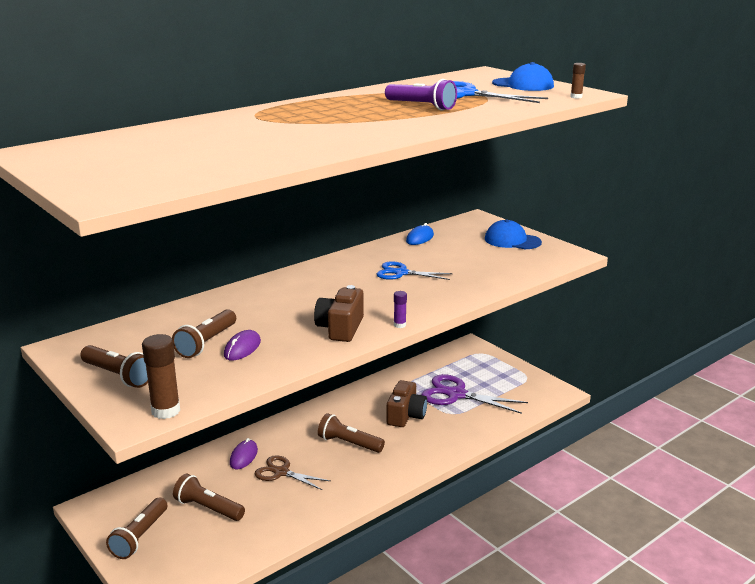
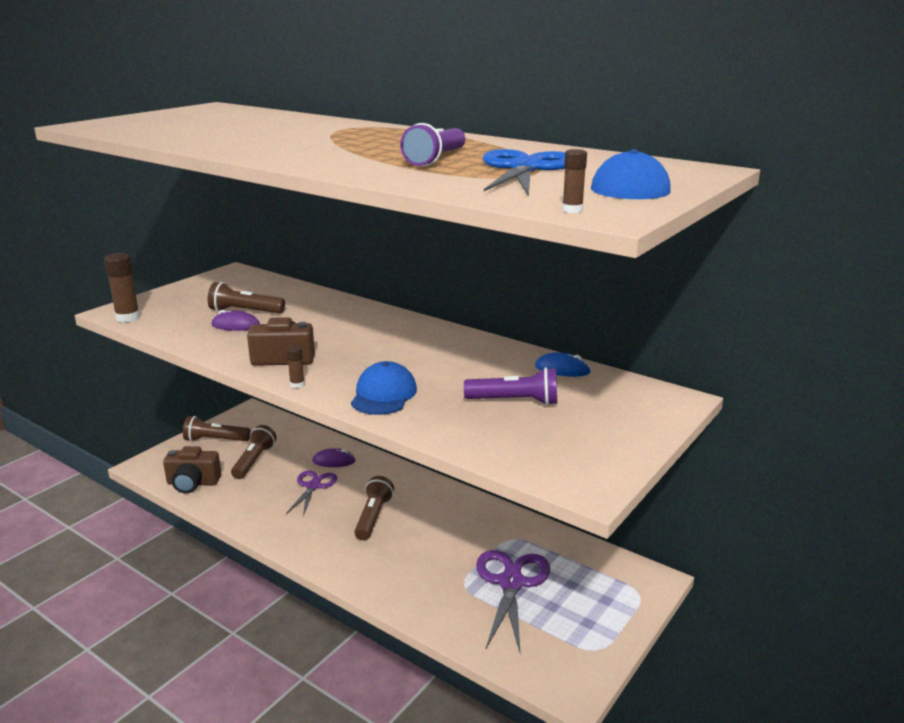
camera: 75 degrees right, 0 degrees up
brown flashlight [80,345,148,388] -> none
brown scissors [255,455,330,490] -> purple scissors [286,470,337,516]
blue scissors [376,261,453,280] -> none
brown camera [387,380,427,427] -> brown camera moved to [163,446,221,493]
purple glue stick [394,291,407,328] -> brown glue stick [286,345,305,388]
blue cap [485,219,542,249] -> blue cap moved to [351,361,417,415]
none -> purple flashlight [464,367,557,405]

